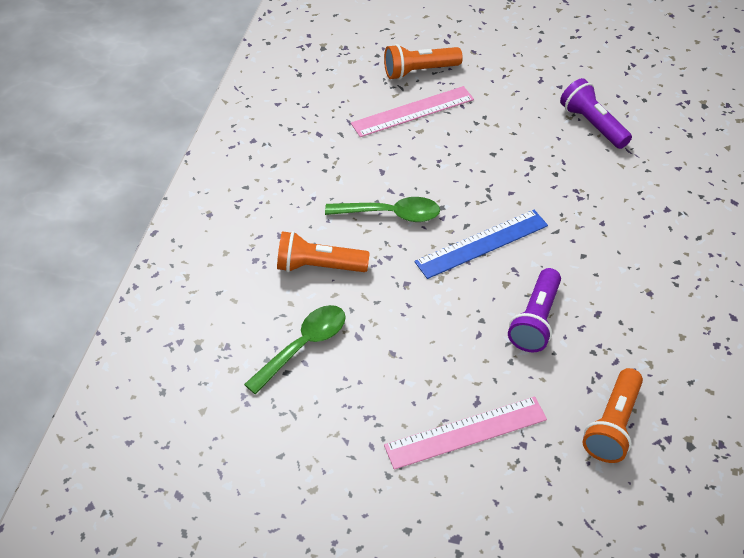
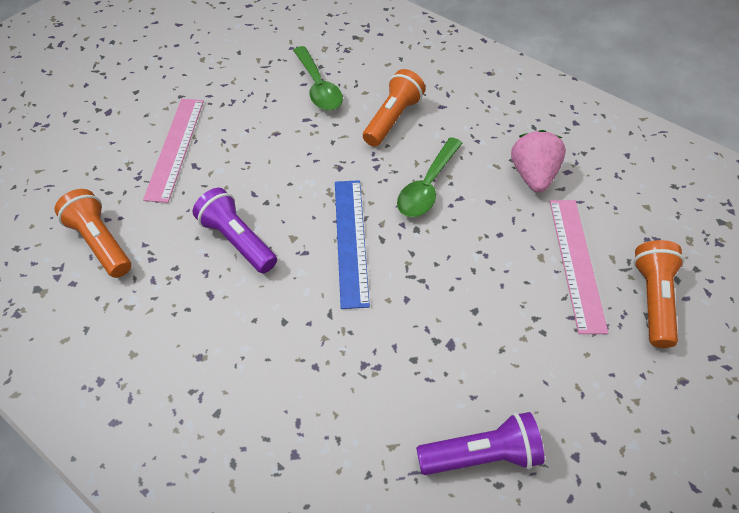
camera: 115 degrees right, 5 degrees up
none -> pink strawberry [511,130,566,192]

